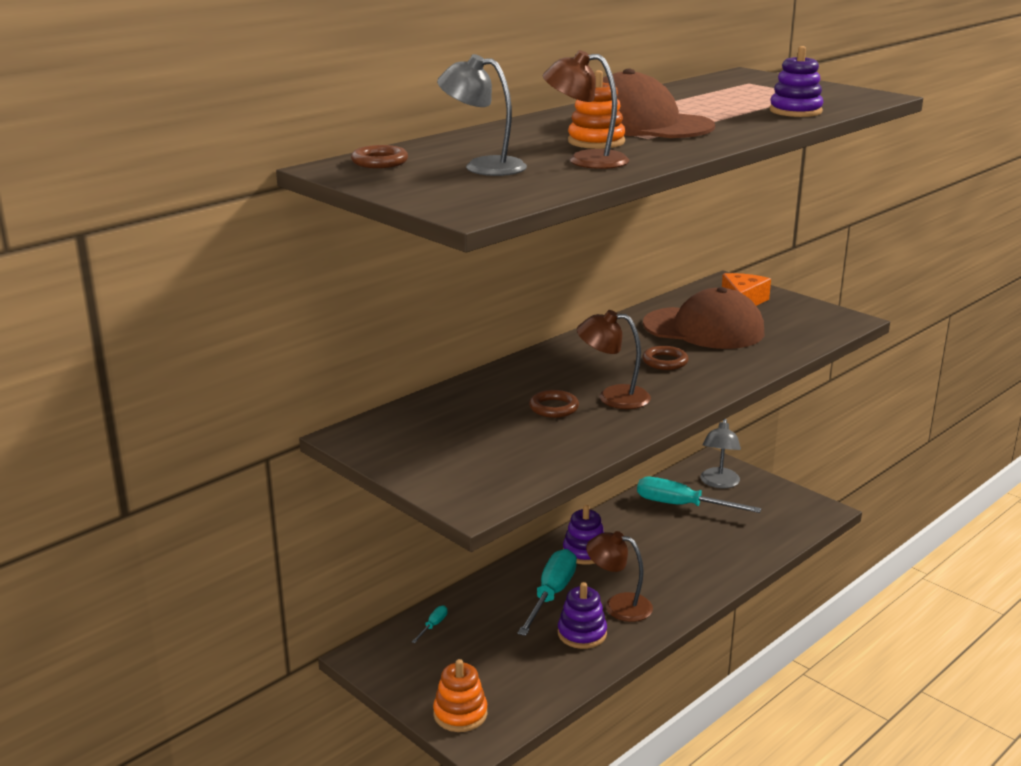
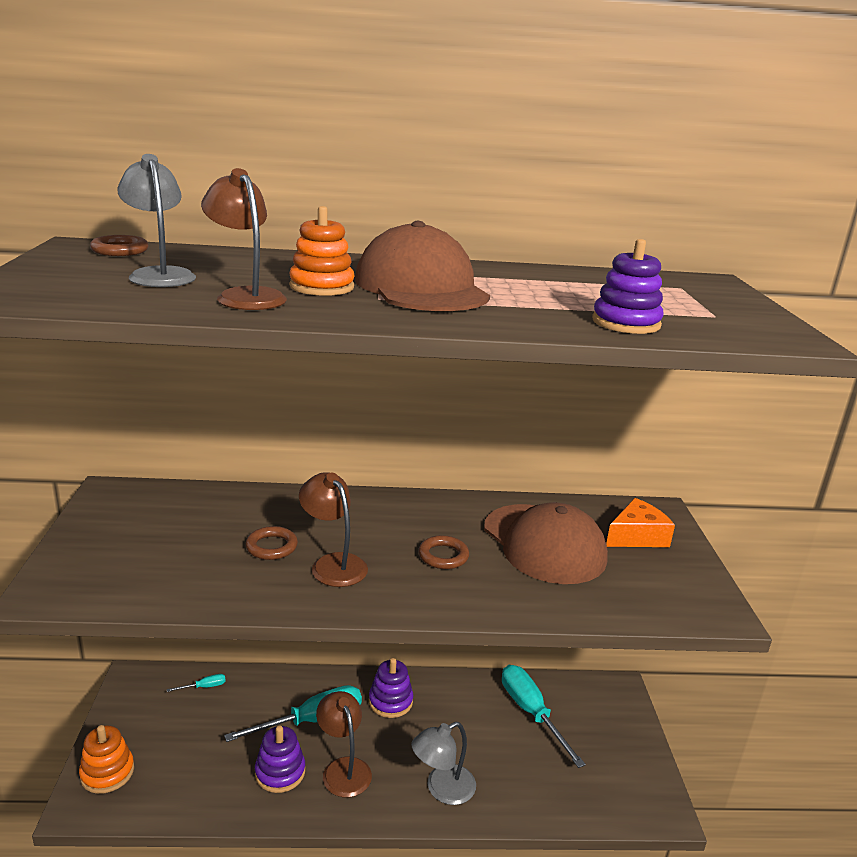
camera: 40 degrees right, 0 degrees up
grey lamp [700,419,741,488] -> grey lamp moved to [411,722,476,805]

